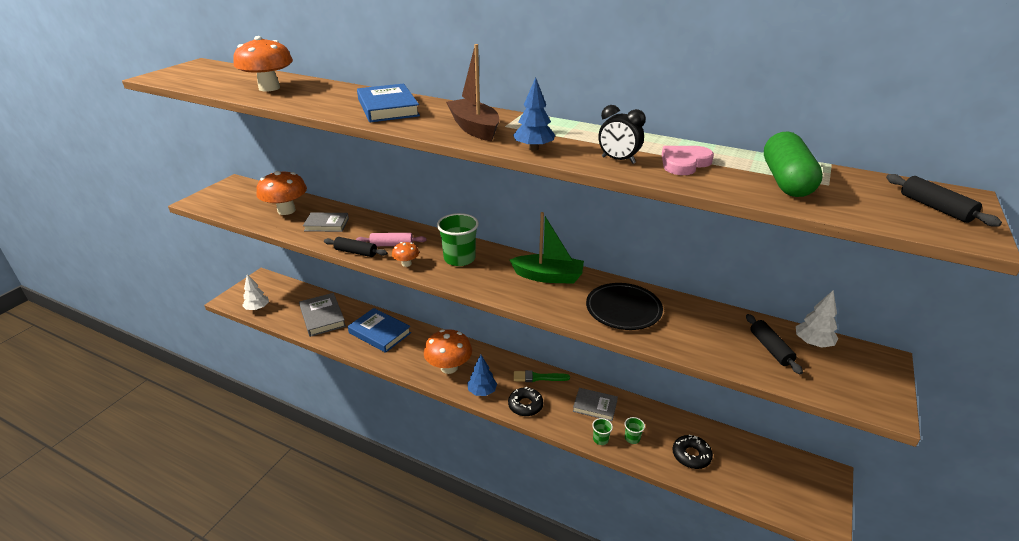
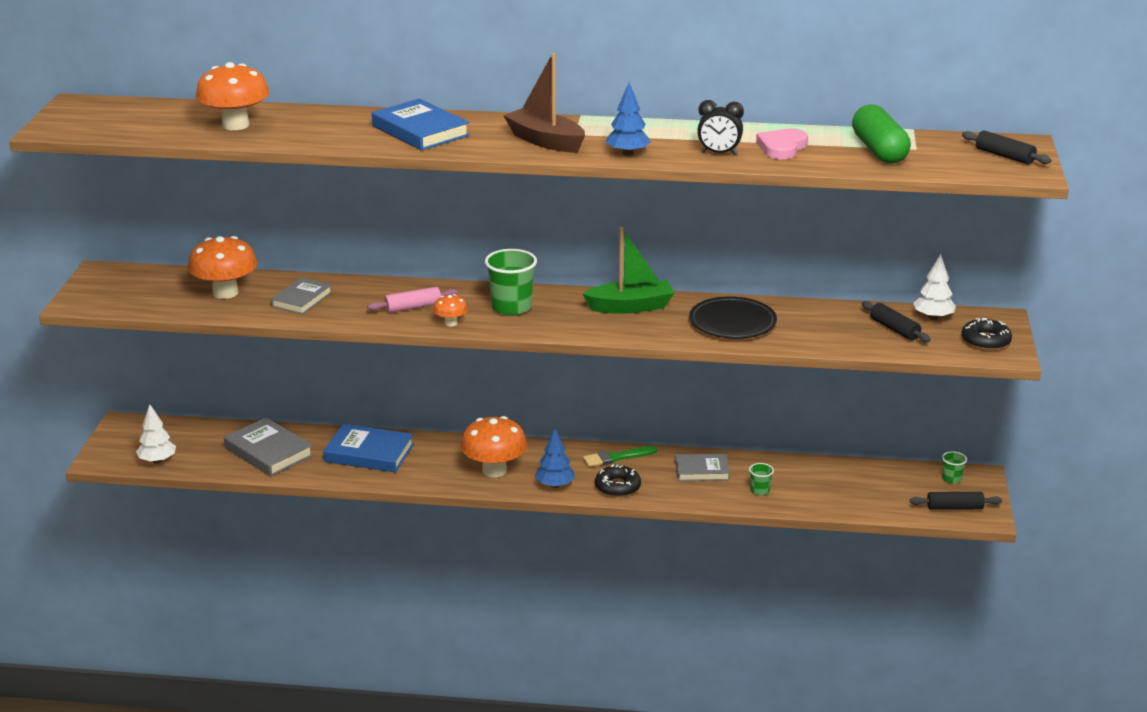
camera: 20 degrees left, 5 degrees down
grey book [303,213,349,232] -> grey book turned 45 degrees counterclockwise [271,277,332,315]
black rolling pin [324,237,387,257] -> black rolling pin moved to [910,492,1002,510]
green cup [592,418,613,445] -> green cup moved to [942,451,967,483]
black donut [672,435,713,469] -> black donut moved to [961,318,1012,350]

